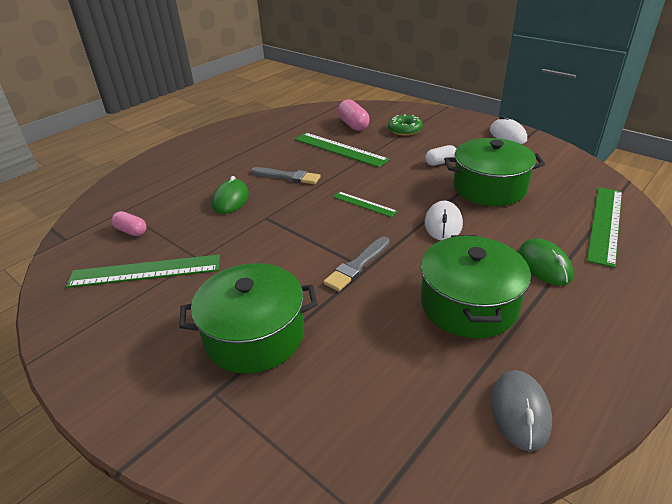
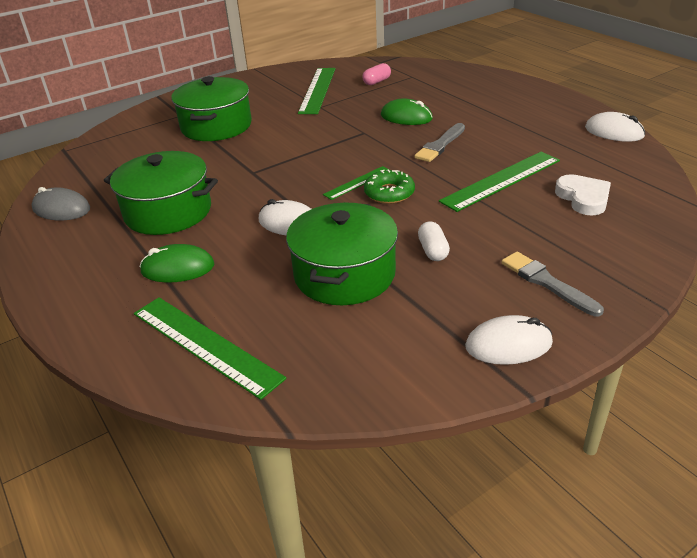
camera: 105 degrees right, 0 degrees up
grey brush [323,237,390,291] -> grey brush moved to [501,252,604,317]
pink capsule [338,99,370,131] -> white heart [555,174,611,216]
green donut [388,114,423,136] -> green donut moved to [364,170,415,204]
none -> white mouse [585,112,645,142]

